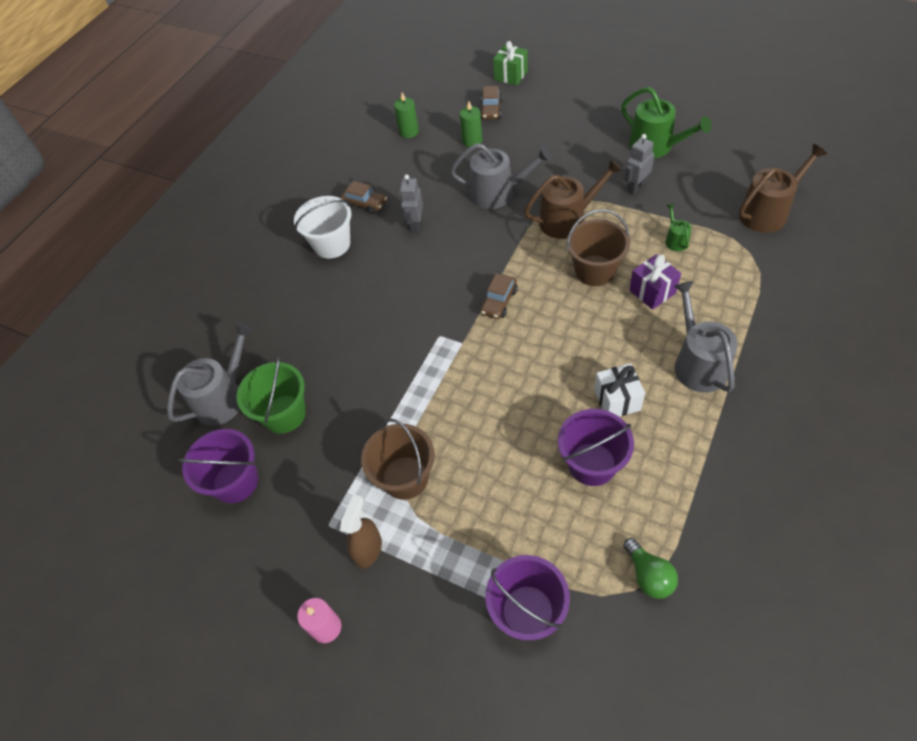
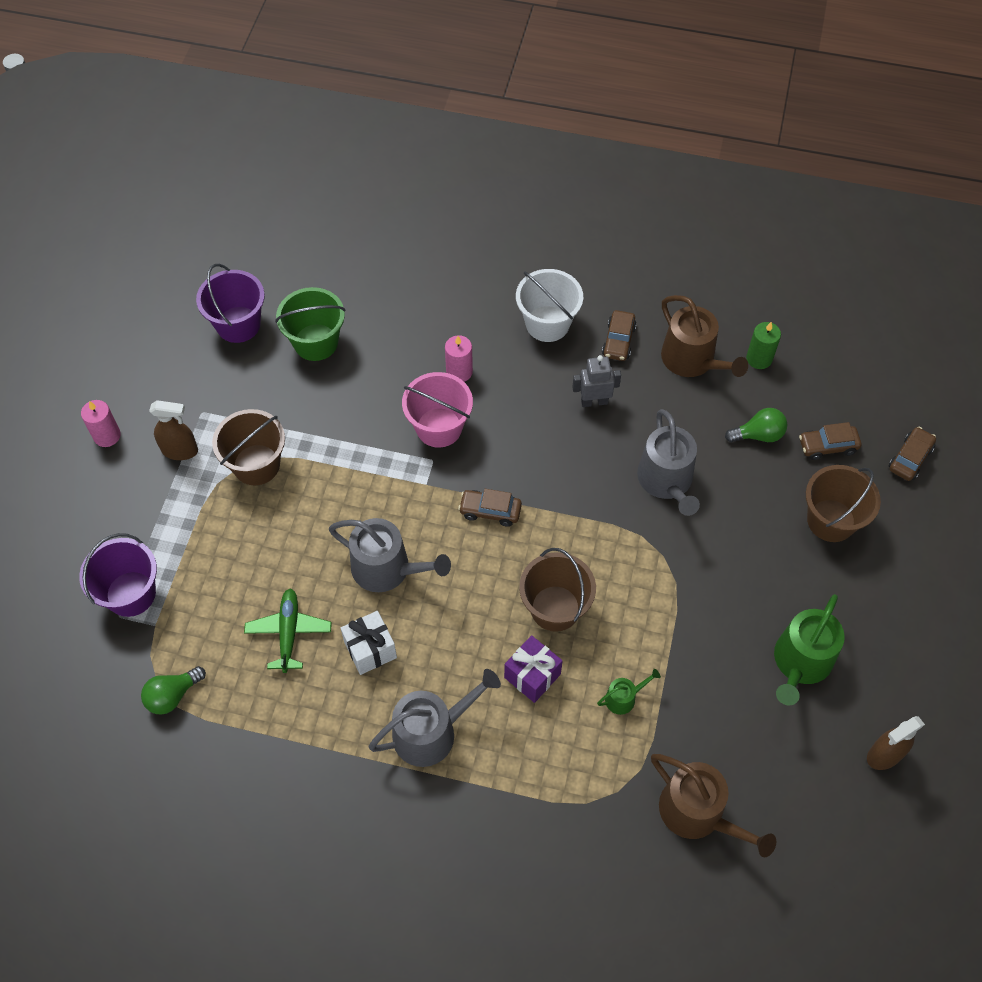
camera: 70 degrees right, 5 degrees up
grey watering can [167,322,253,426] -> grey watering can moved to [329,518,451,592]
green candle [460,101,482,147] -> green light bulb [725,408,787,442]
green gift [493,41,528,85] -> brown car [888,427,936,481]
brown watering can [524,159,622,239] -> brown watering can moved to [661,295,748,377]
purple bucket [558,409,634,486] -> green plane [244,588,332,673]
grey robot [624,134,654,195] -> none
none -> pink bucket [402,372,473,448]
none -> pink candle [445,335,473,382]
none -> brown bucket [806,465,881,542]
none -> brown spray bottle [867,716,925,770]

